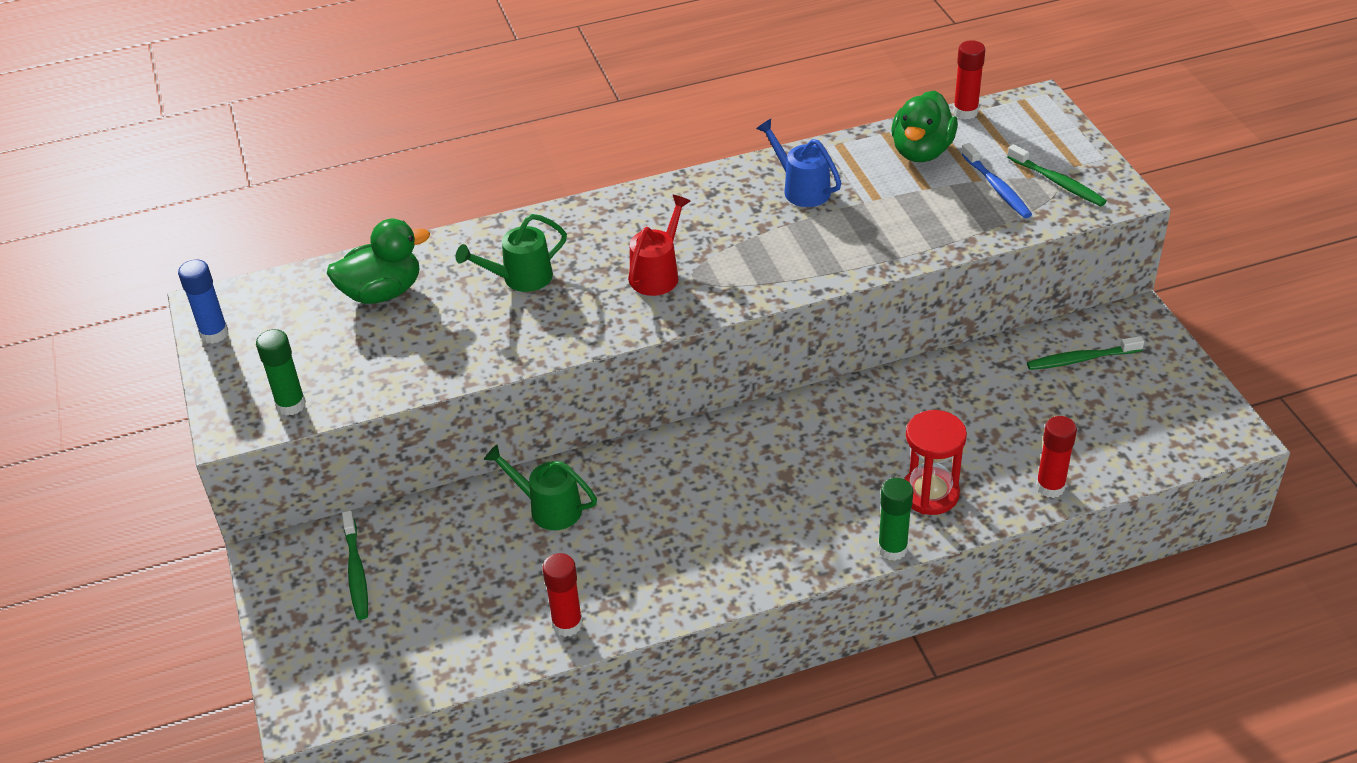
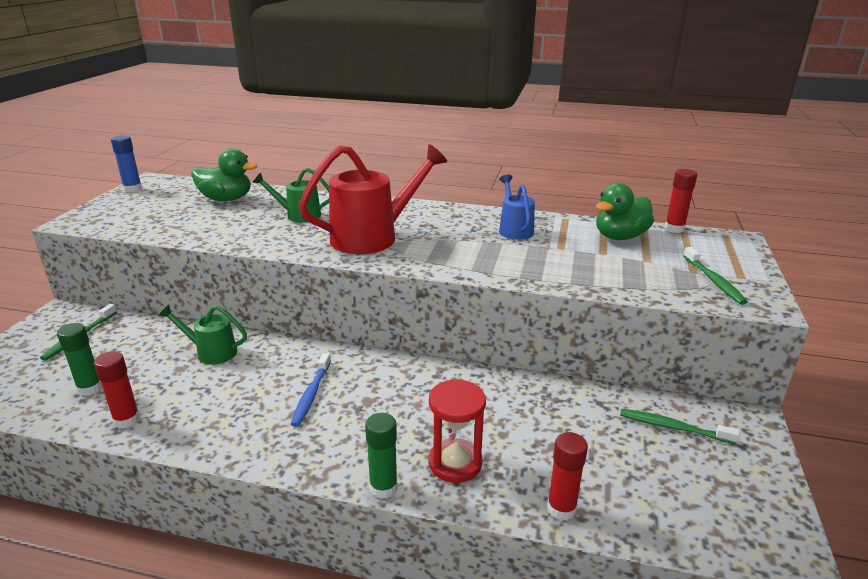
camera: 30 degrees right, 15 degrees down
green glue stick [256,329,306,416] -> green glue stick moved to [57,323,102,396]
green watering can [484,445,597,530] -> green watering can turned 45 degrees counterclockwise [158,305,247,365]
red watering can [628,195,691,296] -> red watering can [299,144,447,254], size x1.82
blue toothbrush [962,143,1032,218] -> blue toothbrush moved to [290,353,331,427]

